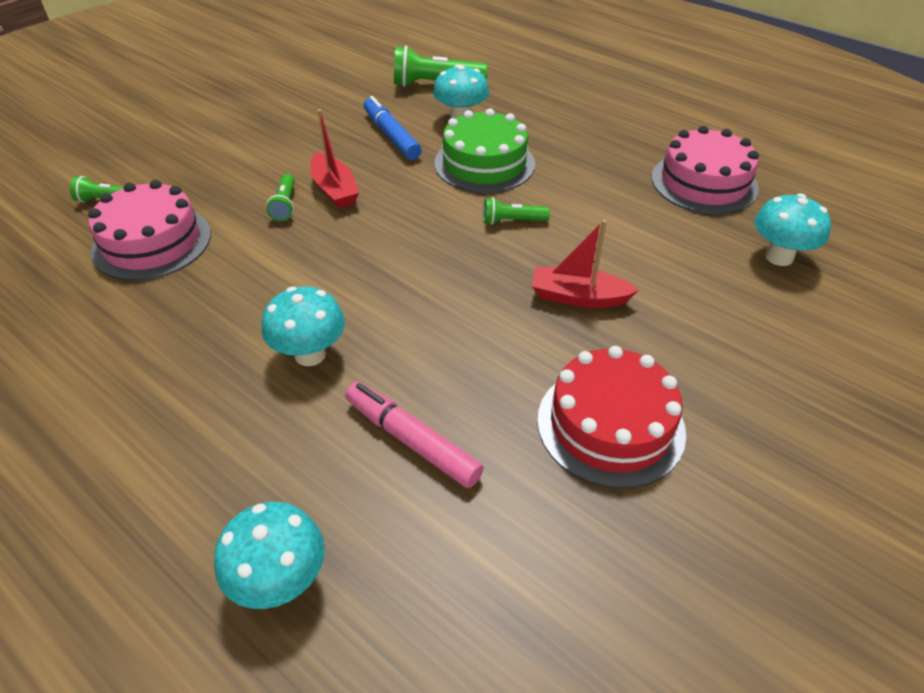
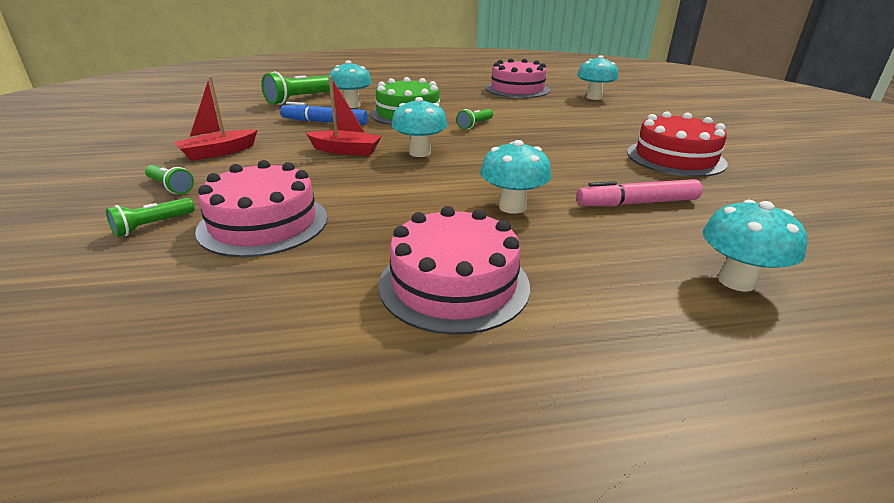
camera: 50 degrees left, 15 degrees down
green flashlight [266,174,295,221] -> green flashlight moved to [145,165,194,194]
red boat [532,220,639,308] -> red boat moved to [174,76,257,161]
none -> pink cake [378,206,530,335]
none -> turquoise mushroom [391,97,448,157]

